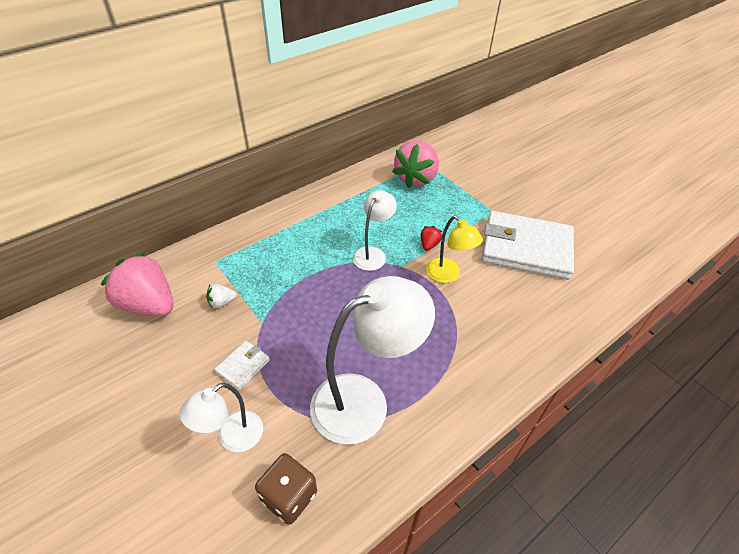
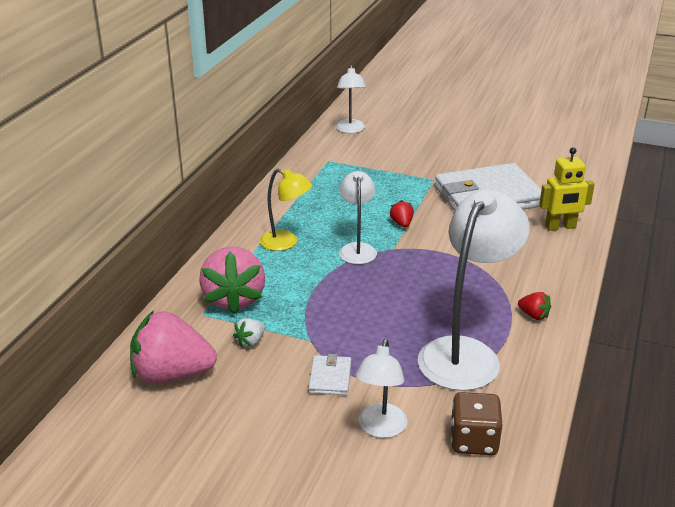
camera: 30 degrees left, 15 degrees down
pink strawberry [392,140,439,188] -> pink strawberry moved to [199,246,265,315]
yellow lamp [426,216,483,283] -> yellow lamp moved to [260,169,312,251]
none -> white lamp [335,65,366,133]
none -> red strawberry [518,292,551,320]
none -> yellow robot [539,148,595,231]

